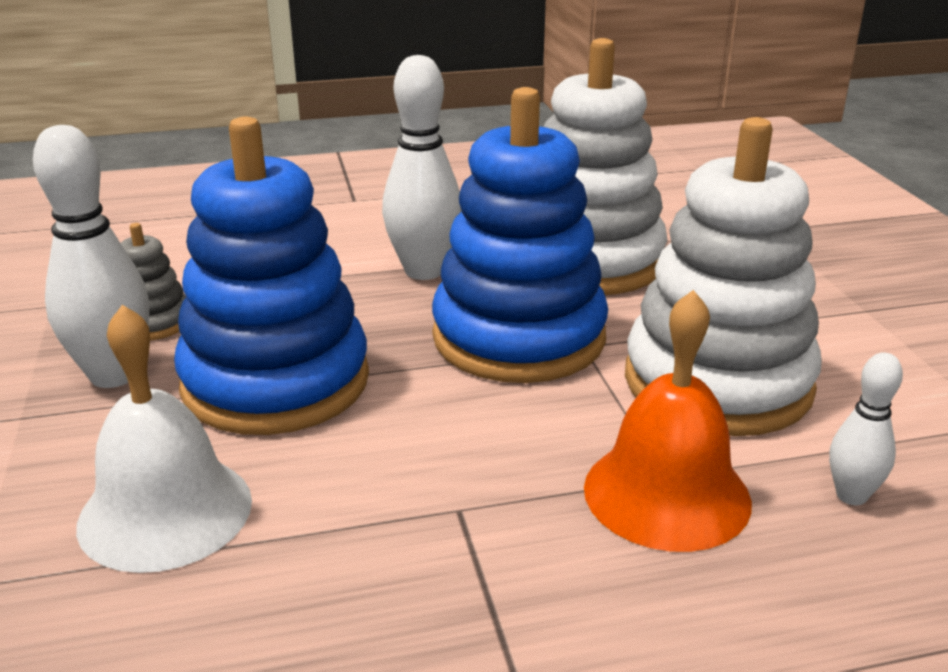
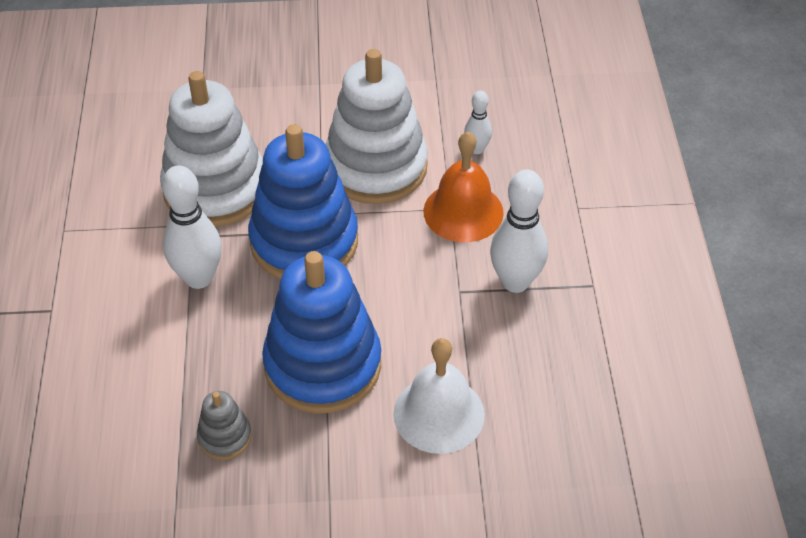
camera: 80 degrees left, 20 degrees up
white bowling pin [33,125,149,388] -> white bowling pin moved to [490,169,548,293]

